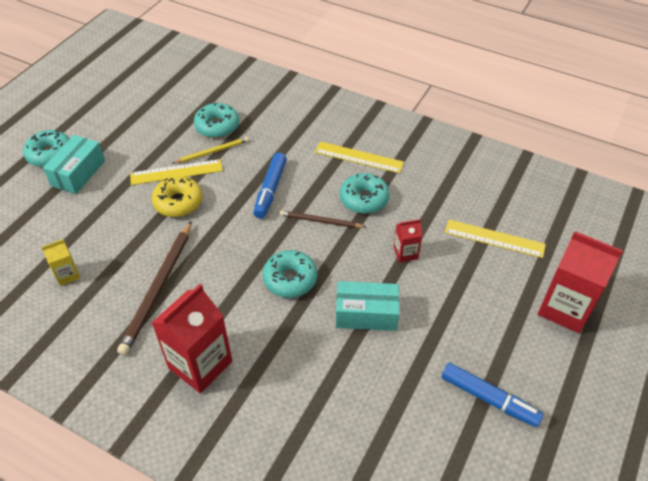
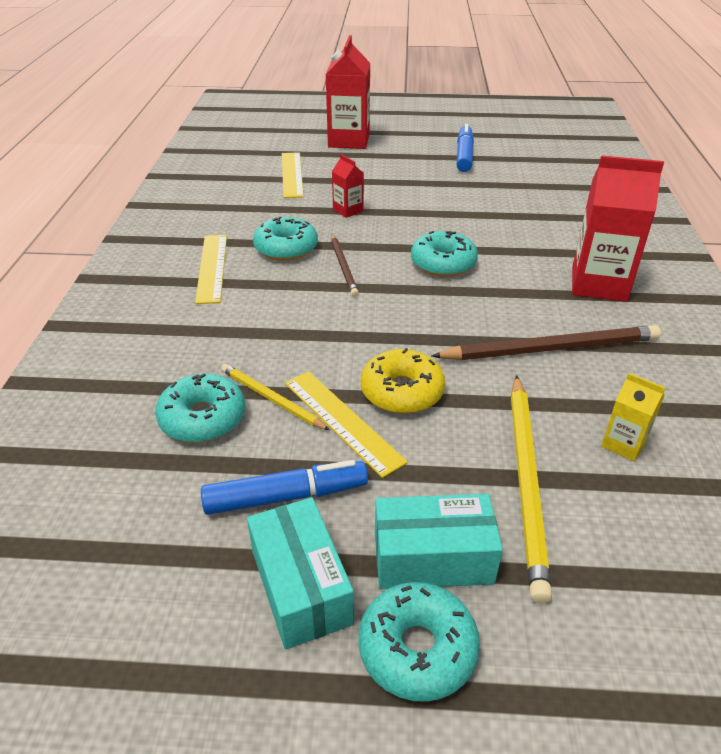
camera: 115 degrees left, 10 degrees down
blue marker [253,153,287,218] -> blue marker moved to [201,460,368,515]
turquoise box [336,281,399,331] -> turquoise box moved to [247,497,354,649]
none -> yellow pencil [511,375,552,604]

